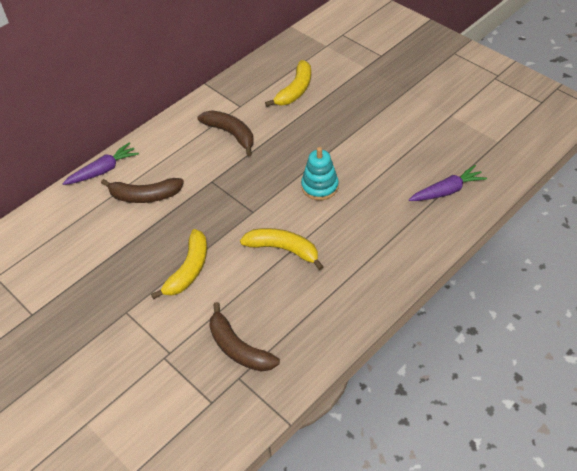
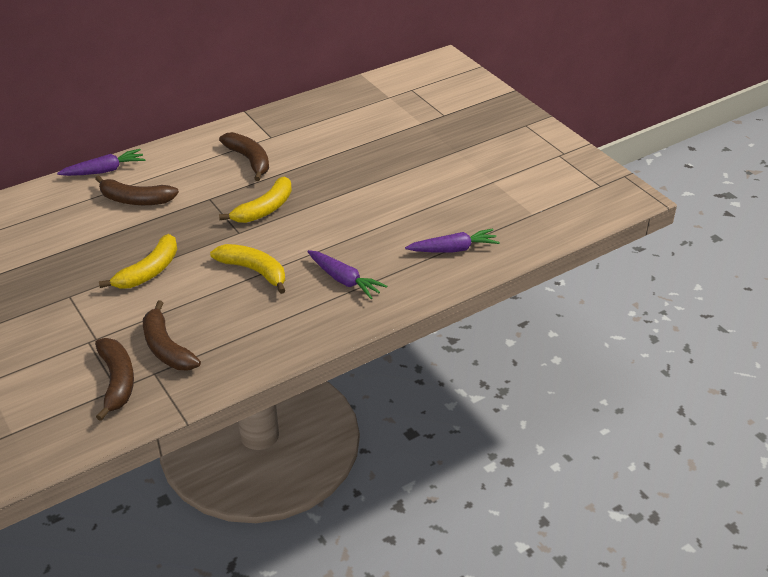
camera: 10 degrees right, 10 degrees down
yellow banana [265,60,311,107] -> yellow banana moved to [219,176,292,223]
turquoise stacking toy [301,147,339,200] -> none
none -> brown banana [95,338,134,421]
none -> purple carrot [307,250,387,299]

